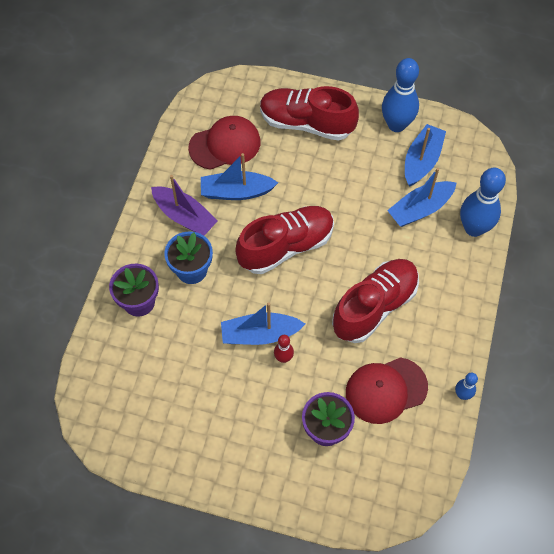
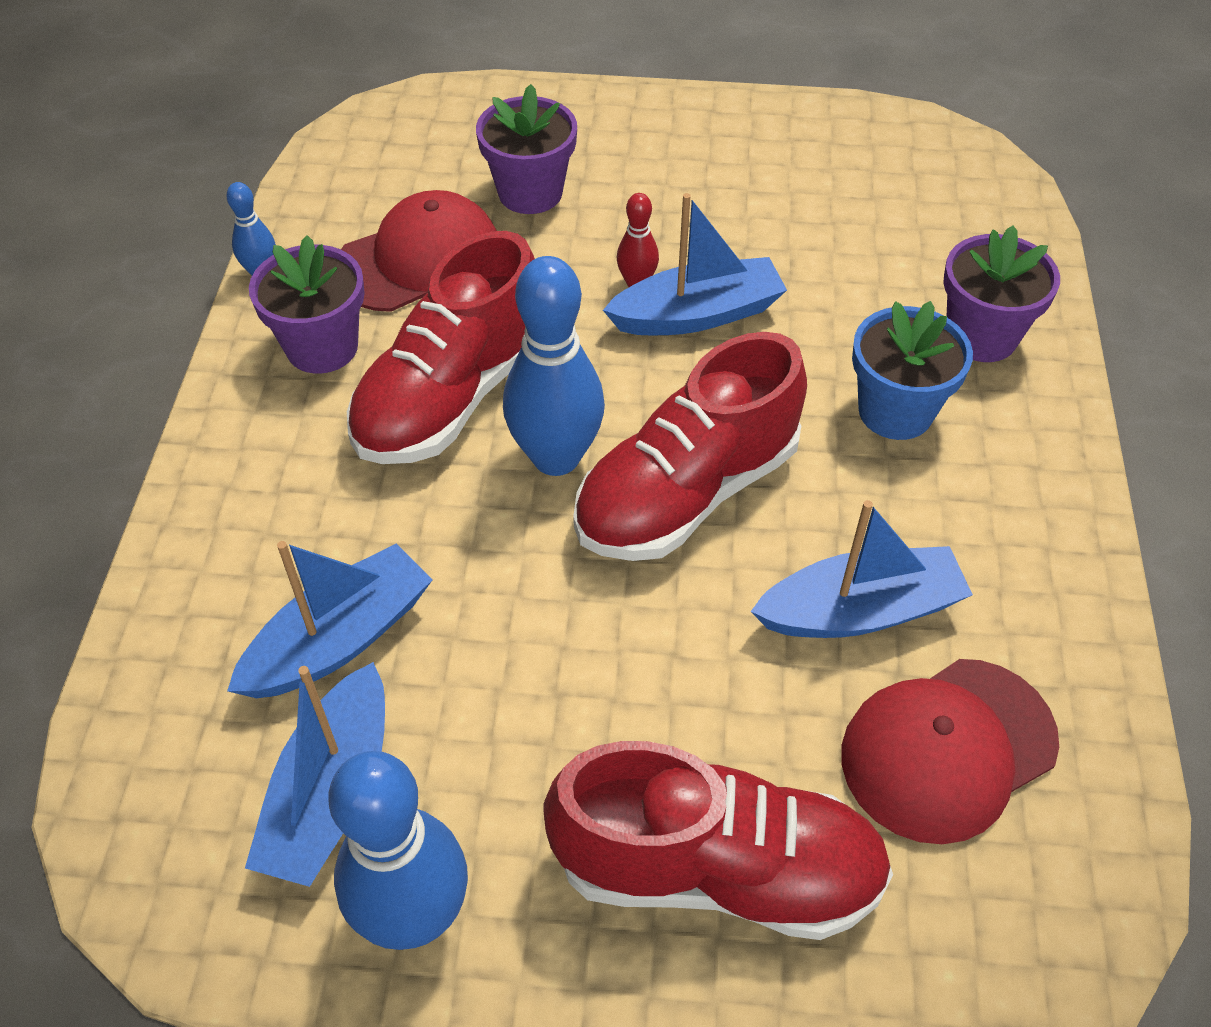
camera: 170 degrees right, 10 degrees down
purple boat [151,175,218,236] -> none
blue bowling pin [460,168,506,237] -> blue bowling pin moved to [503,256,605,476]
none -> purple flower pot [249,235,365,374]

